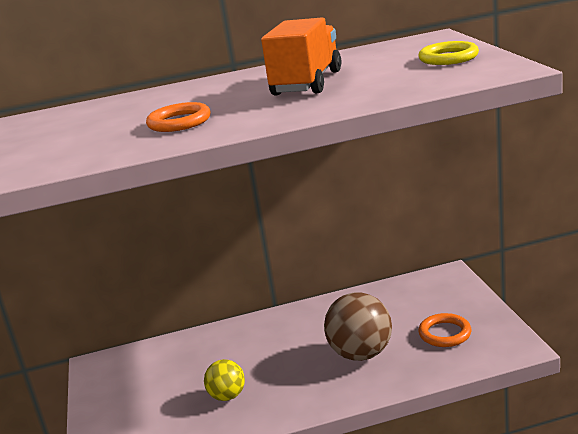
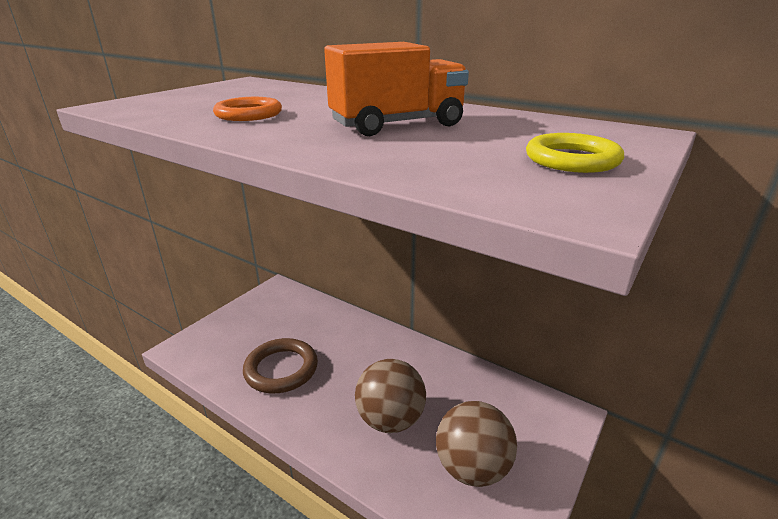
camera: 45 degrees right, 5 degrees up
yellow ball [204,359,245,401] -> brown ring [243,338,318,393]
orange ring [418,313,472,347] -> brown ball [436,401,517,487]

